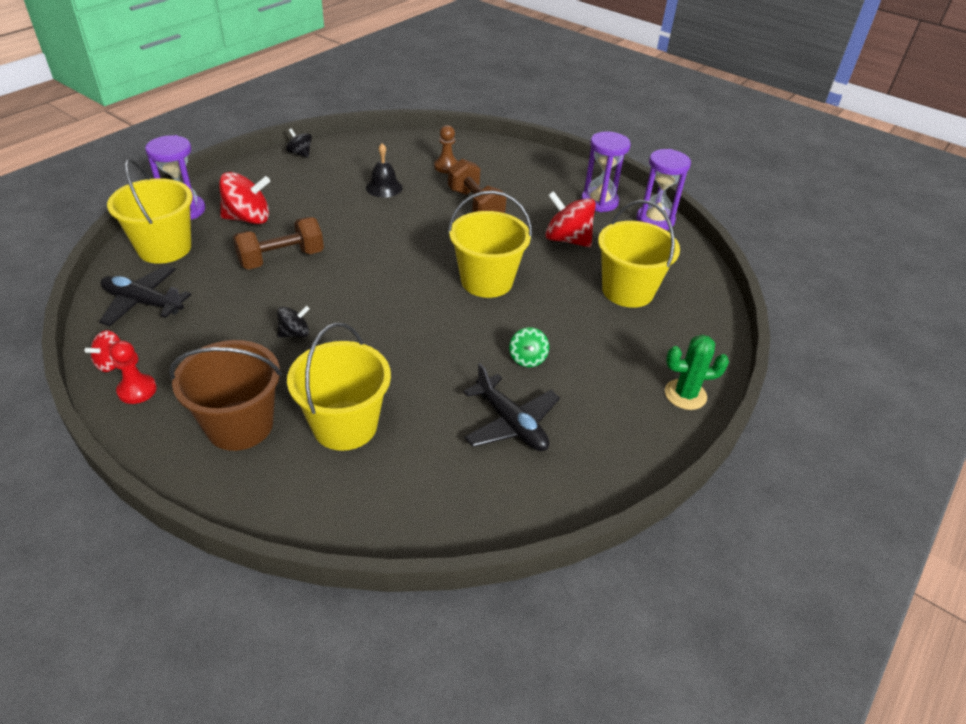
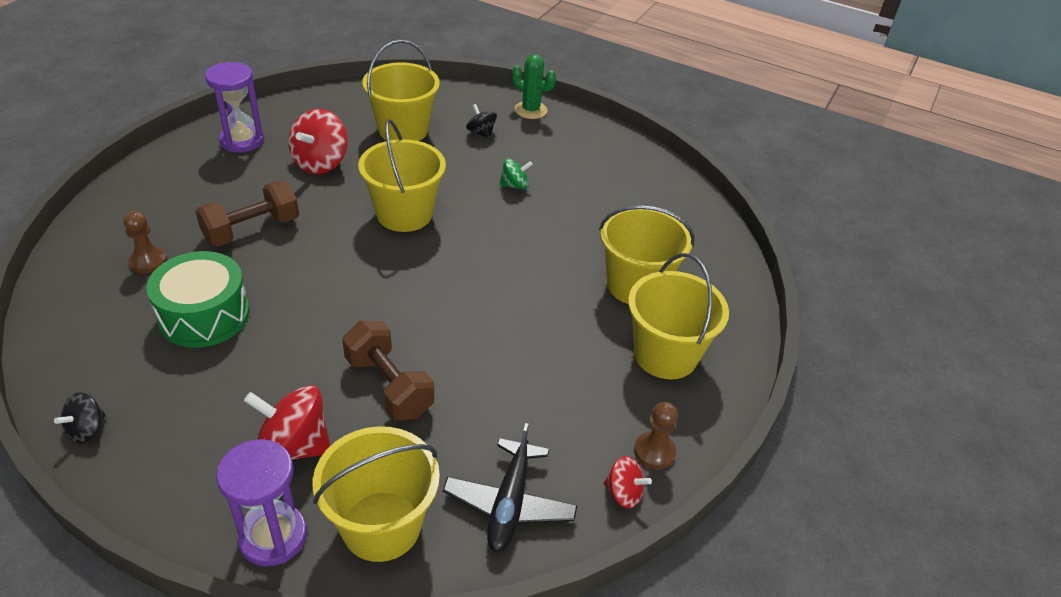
camera: 100 degrees left, 0 degrees up
red pawn [110,341,157,404] -> brown pawn [634,402,678,469]
brown bucket [169,340,282,451] -> yellow bucket [628,253,729,379]
red spinning top [219,172,270,224] -> red spinning top turned 60 degrees counterclockwise [244,385,330,460]
black spinning top [277,306,310,338] -> black spinning top moved to [466,104,497,139]
black bell [366,143,403,198] -> green drum [147,251,250,348]
black plane [463,363,560,451] -> none
purple hourglass [636,149,691,230] -> none
green cactus [665,334,729,410] -> green cactus turned 45 degrees counterclockwise [512,54,556,119]

